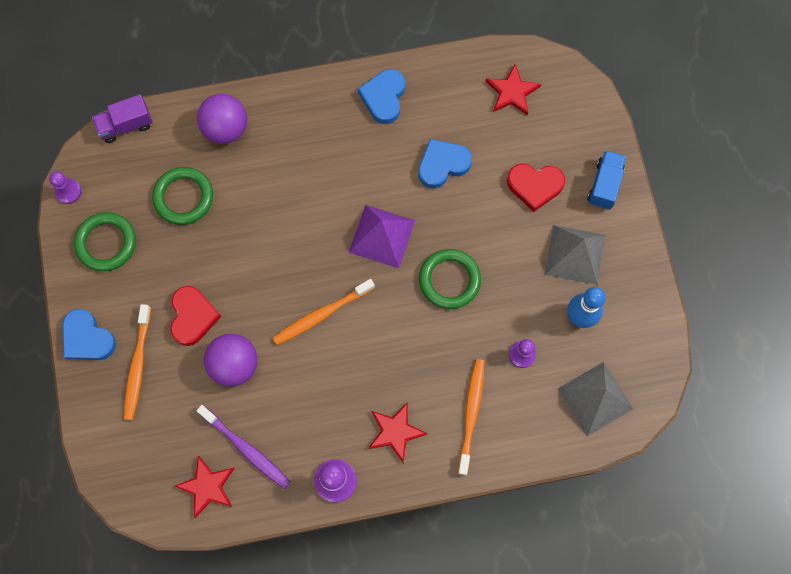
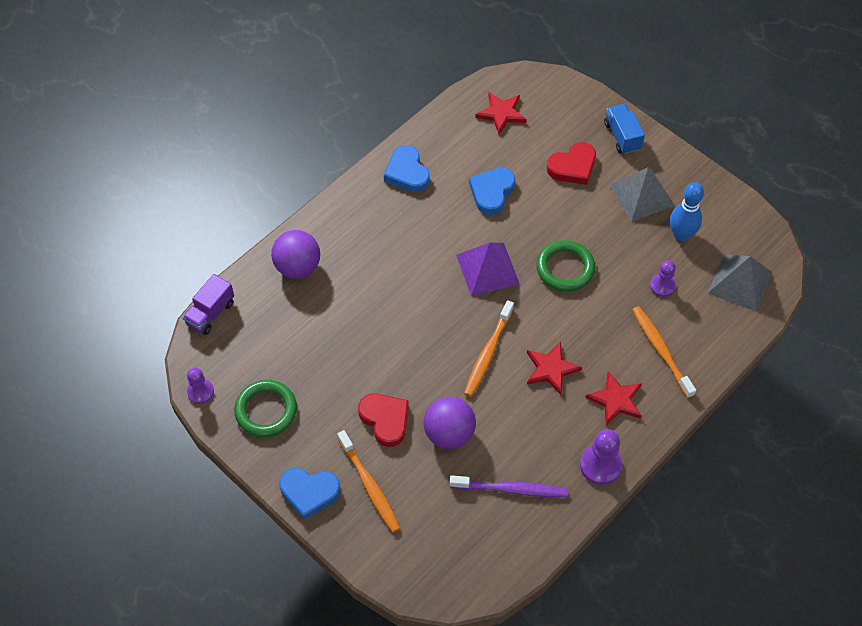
camera: 35 degrees left, 15 degrees down
green ring [152,167,213,225] -> none
red star [175,455,235,518] -> red star moved to [527,342,582,395]

